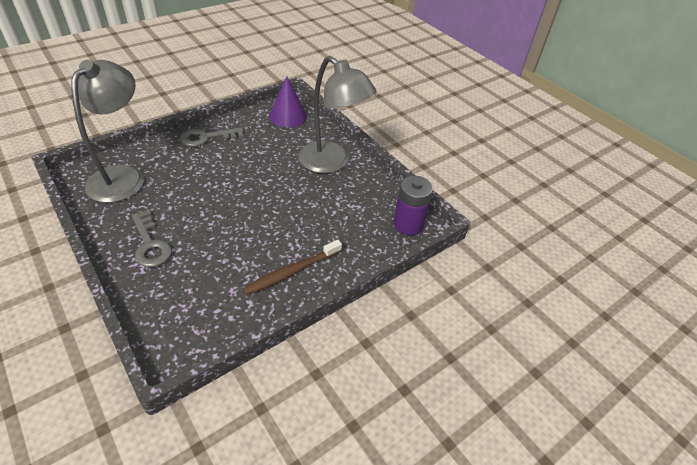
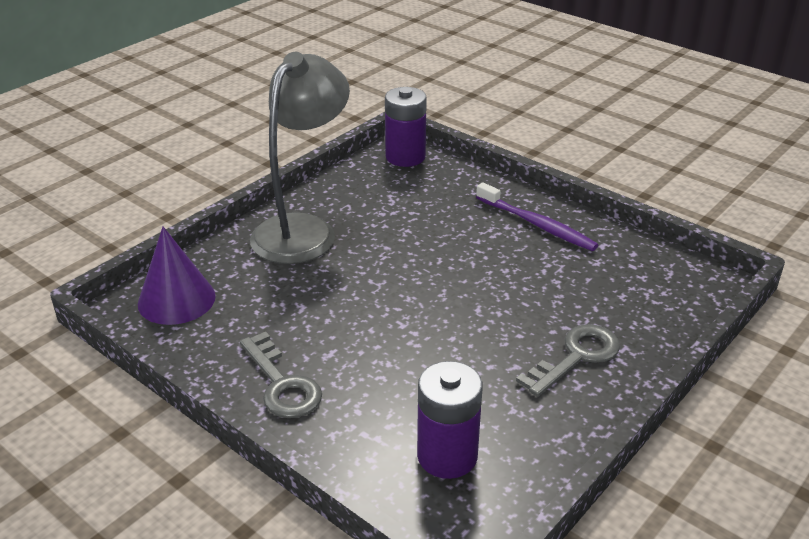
camera: 100 degrees left, 10 degrees down
grey lamp [71,60,144,203] -> purple battery [417,361,483,479]
brown toothbrush [243,240,342,295] -> purple toothbrush [476,182,598,251]

